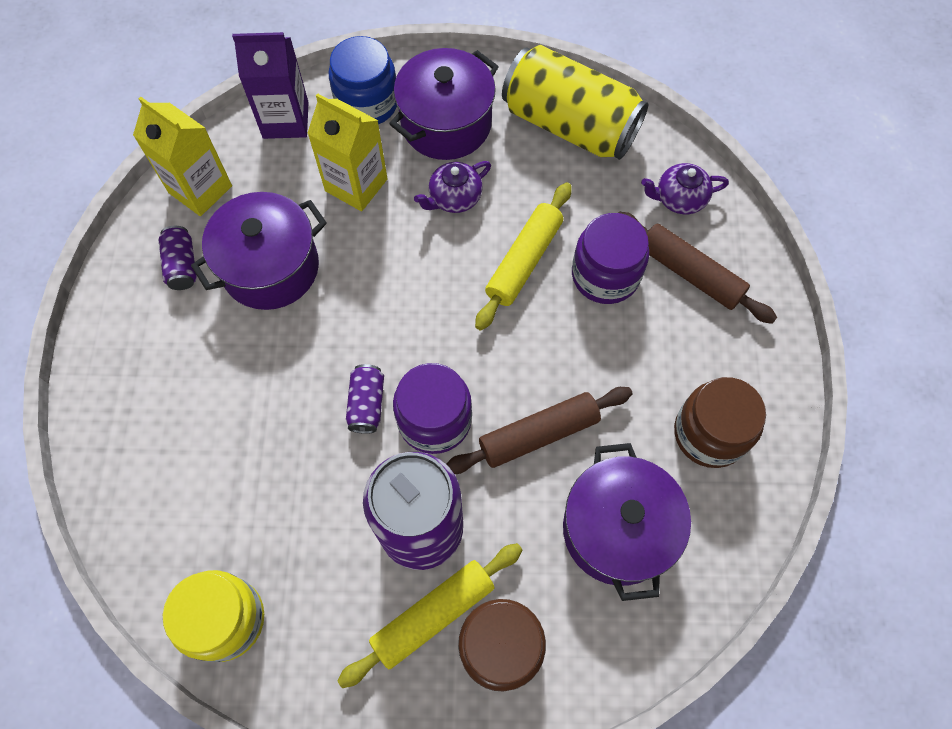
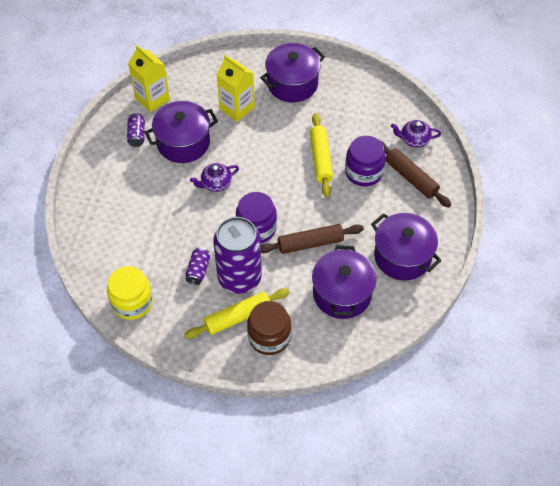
camera: 10 degrees right, 10 degrees down
purple carton [232,32,309,139] -> none
blue jar [329,36,397,124] -> none
purple can [346,364,384,434] -> purple can moved to [185,247,210,285]
purple teapot [414,161,491,213] -> purple teapot moved to [190,163,239,192]
yellow rolling pin [475,182,572,330] -> yellow rolling pin turned 45 degrees counterclockwise [310,113,333,197]
yellow can [502,45,648,160] -> none
brown jar [674,377,766,468] -> purple pot [371,213,441,281]

